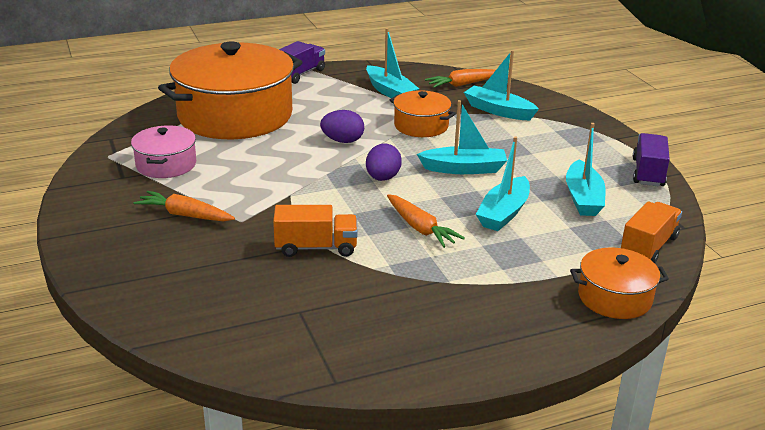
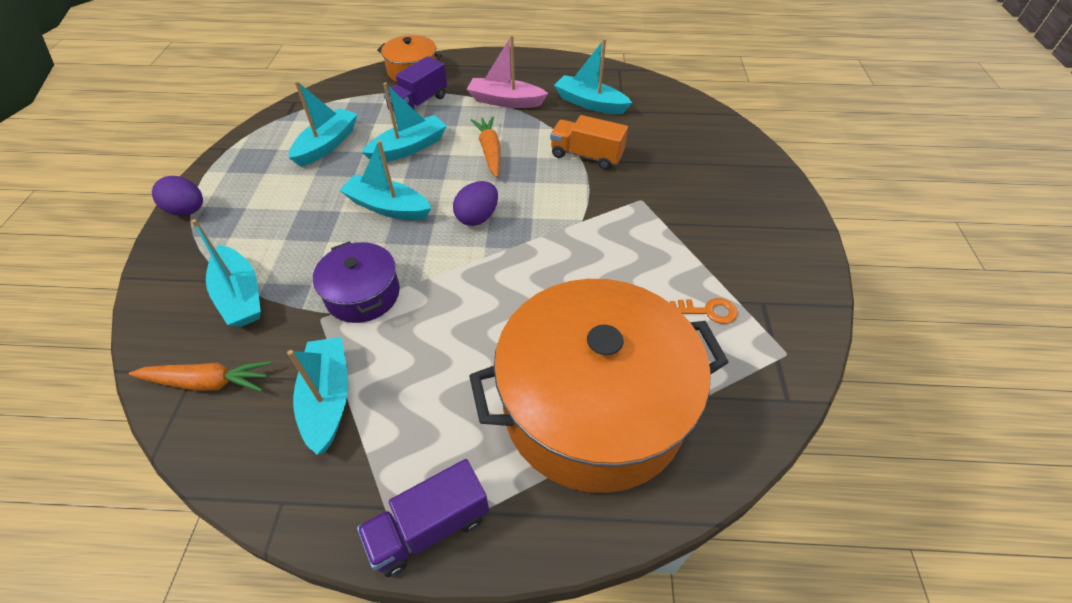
camera: 155 degrees left, 20 degrees up
pink pot [131,125,196,178] -> orange key [670,298,738,324]
orange carrot [134,191,235,221] -> none
purple egg [320,110,364,143] -> purple egg moved to [152,176,203,216]
orange pot [390,90,456,137] -> purple pot [313,241,400,323]
orange truck [621,201,682,263] -> none
purple truck [633,133,670,187] -> purple truck moved to [383,56,447,111]
none -> pink boat [467,35,548,108]
none -> turquoise boat [554,39,632,114]

